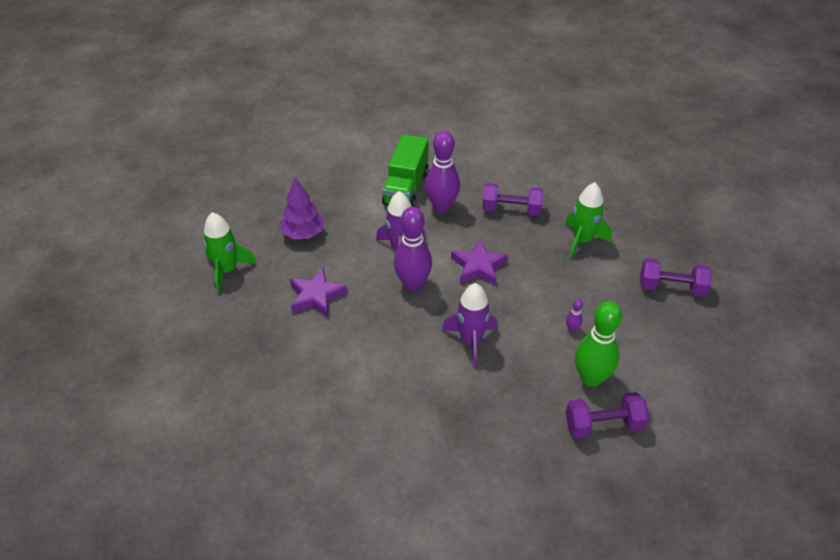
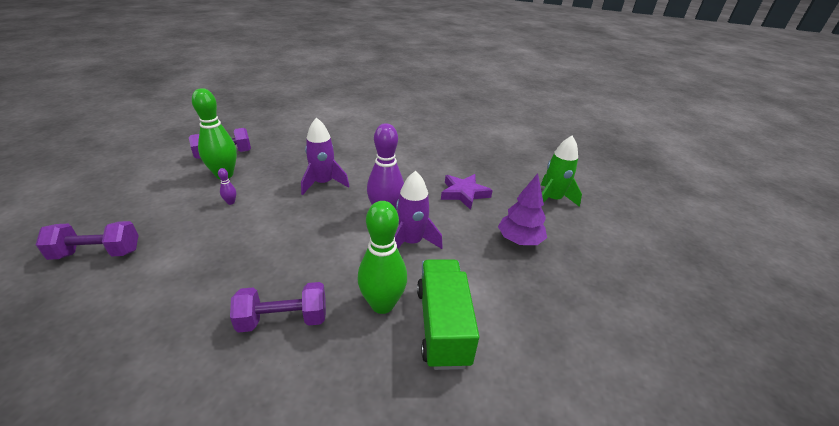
camera: 160 degrees right, 10 degrees down
purple bowling pin [425,130,460,213] -> green bowling pin [358,201,407,314]
purple star [451,240,508,285] -> none
green rocket [565,182,612,259] -> none

